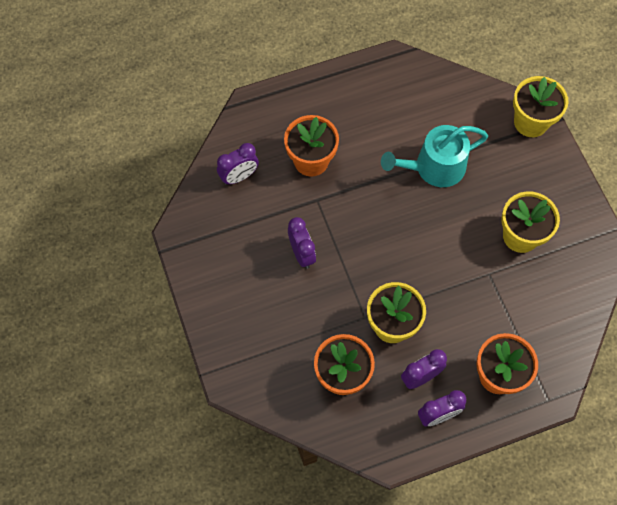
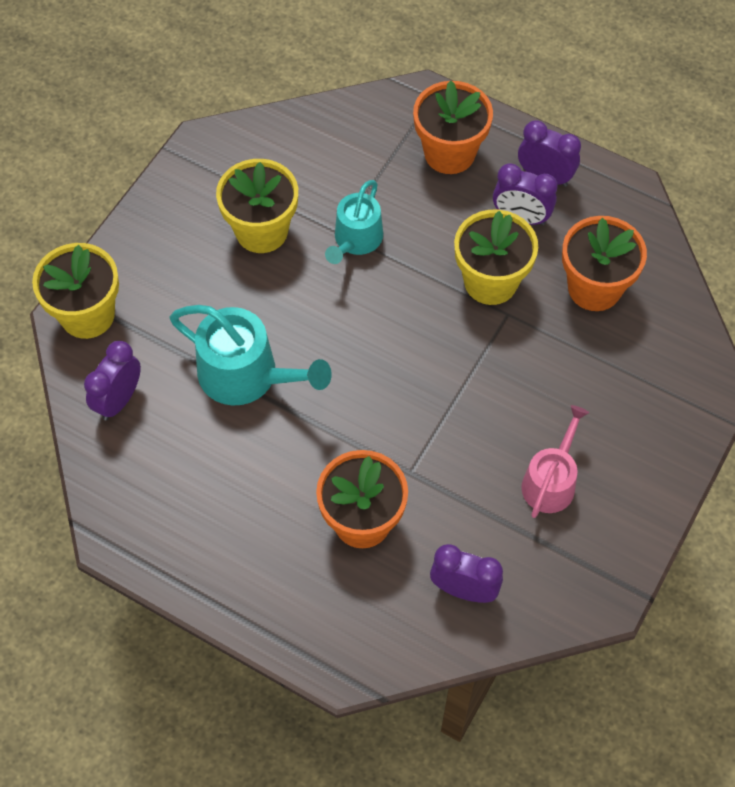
camera: 130 degrees left, 5 degrees down
purple clock [288,217,316,269] -> purple clock moved to [84,341,141,421]
none -> turquoise watering can [325,180,383,264]
none -> pink watering can [521,405,589,518]

